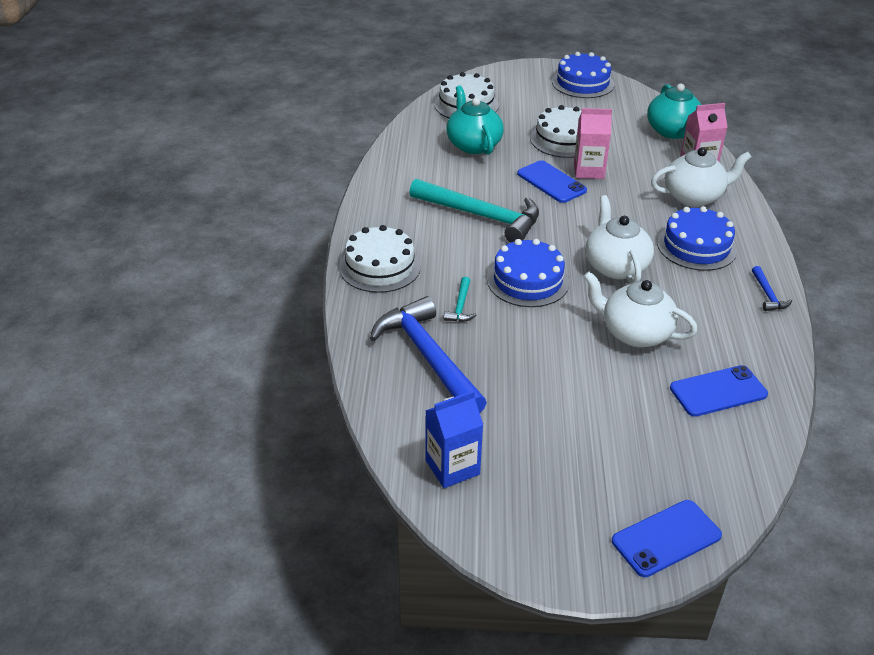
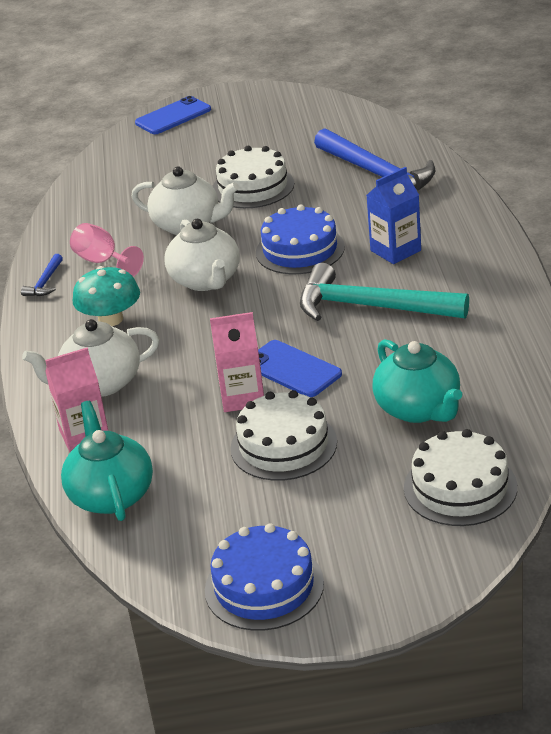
camera: 175 degrees right, 5 degrees down
white cake [339,225,421,293] -> white cake moved to [212,146,294,208]
blue carton [425,390,483,488] -> blue carton moved to [367,167,421,264]
turquoise hammer [444,277,477,322] -> none
blue cake [657,206,737,271] -> turquoise mushroom [73,266,140,326]
blue phone [670,365,768,417] -> none
blue hammer [752,266,792,311] -> blue hammer turned 150 degrees counterclockwise [21,254,63,296]
none -> pink goblet [70,223,144,277]

